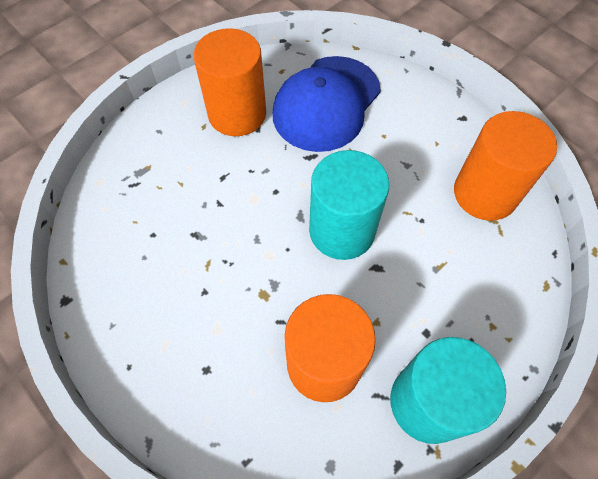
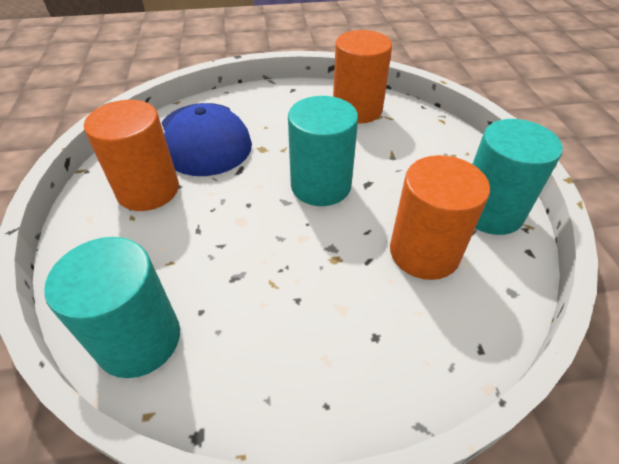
camera: 55 degrees left, 15 degrees down
none -> turquoise cylinder [44,237,180,378]

